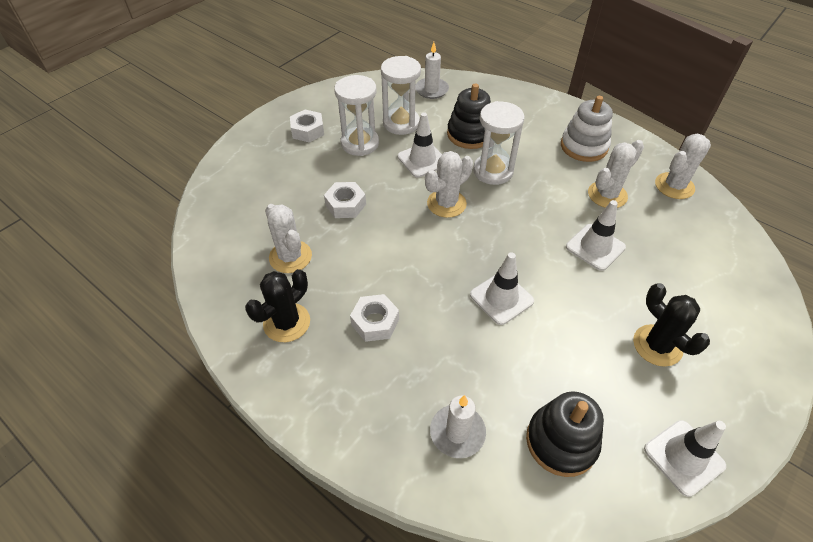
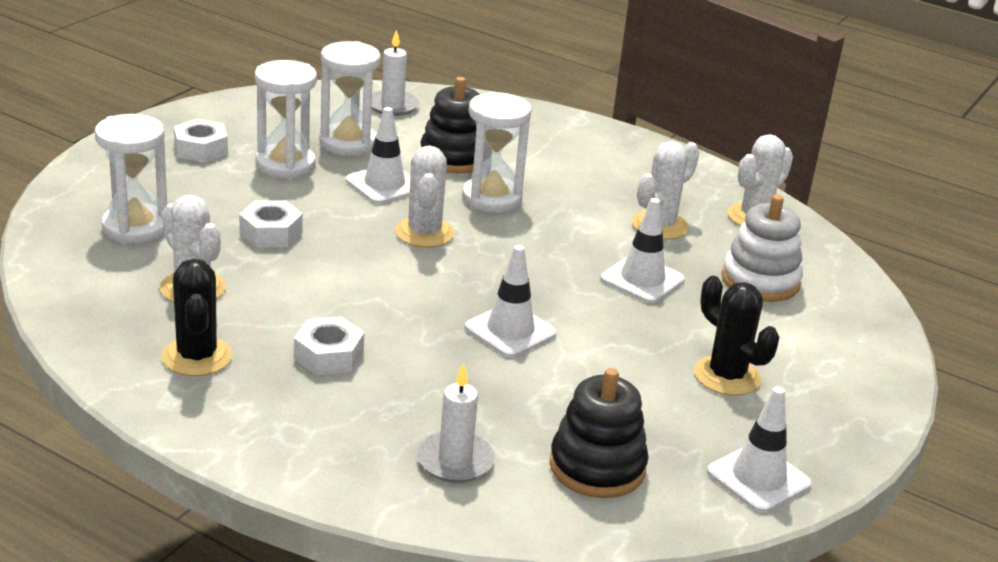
camera: 10 degrees left, 20 degrees down
black cactus [245,269,310,342] -> black cactus turned 45 degrees counterclockwise [161,259,232,376]
white cactus [425,151,473,218] -> white cactus turned 45 degrees counterclockwise [395,146,454,247]
white stacking toy [561,96,613,162] -> white stacking toy moved to [721,195,803,302]
none -> white hourglass [95,114,167,244]

